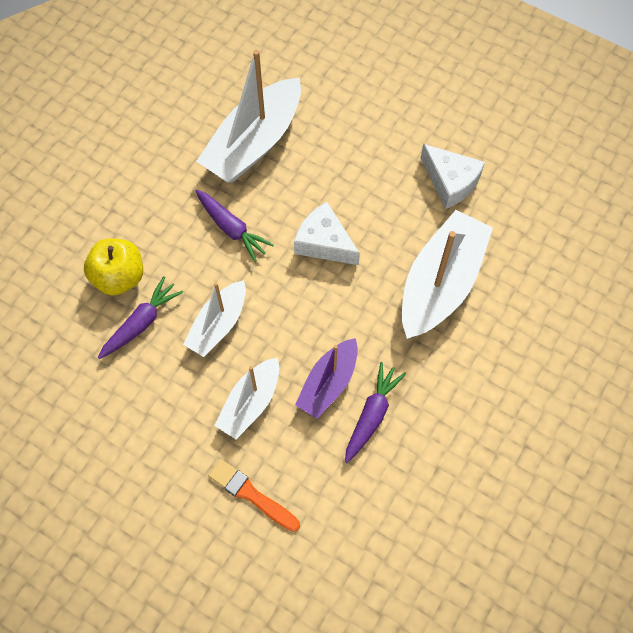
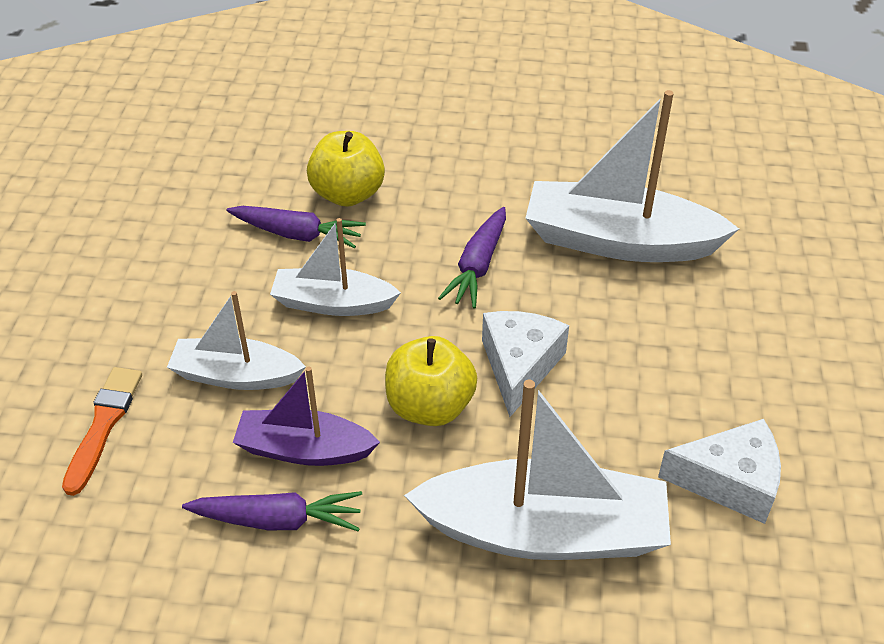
camera: 65 degrees right, 20 degrees down
white cheese [421,144,485,209] -> white cheese turned 105 degrees counterclockwise [658,419,781,524]
none -> yellow apple [385,336,477,426]

